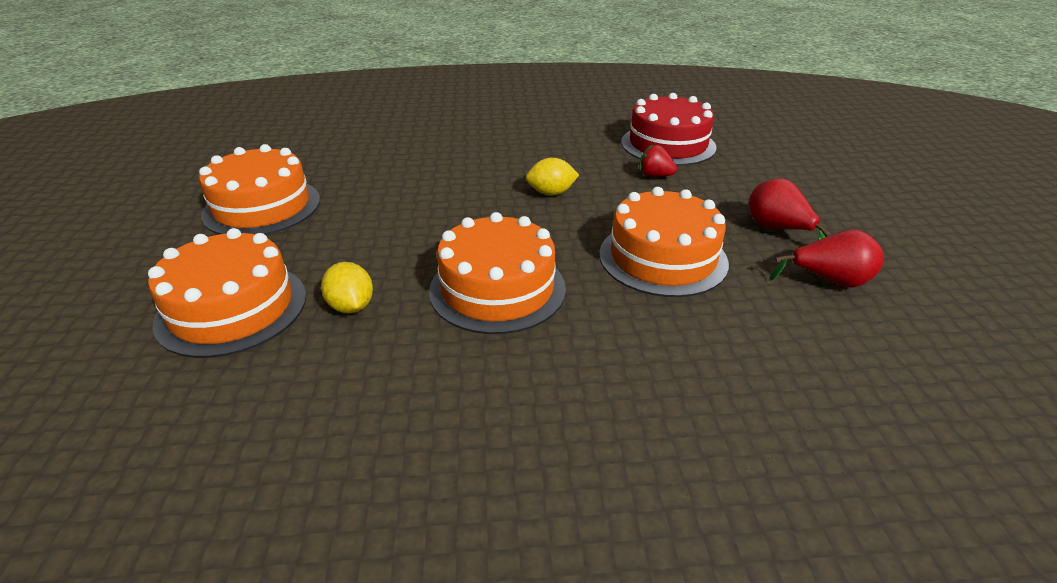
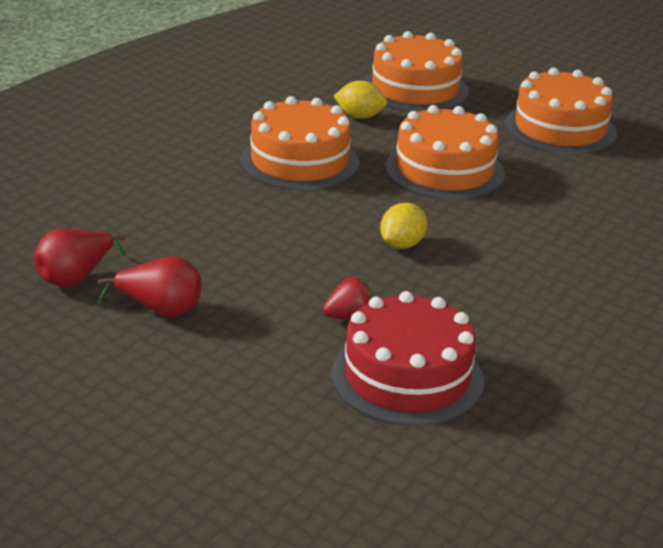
camera: 130 degrees right, 5 degrees down
orange cake [599,187,729,297] -> orange cake moved to [386,105,505,200]

